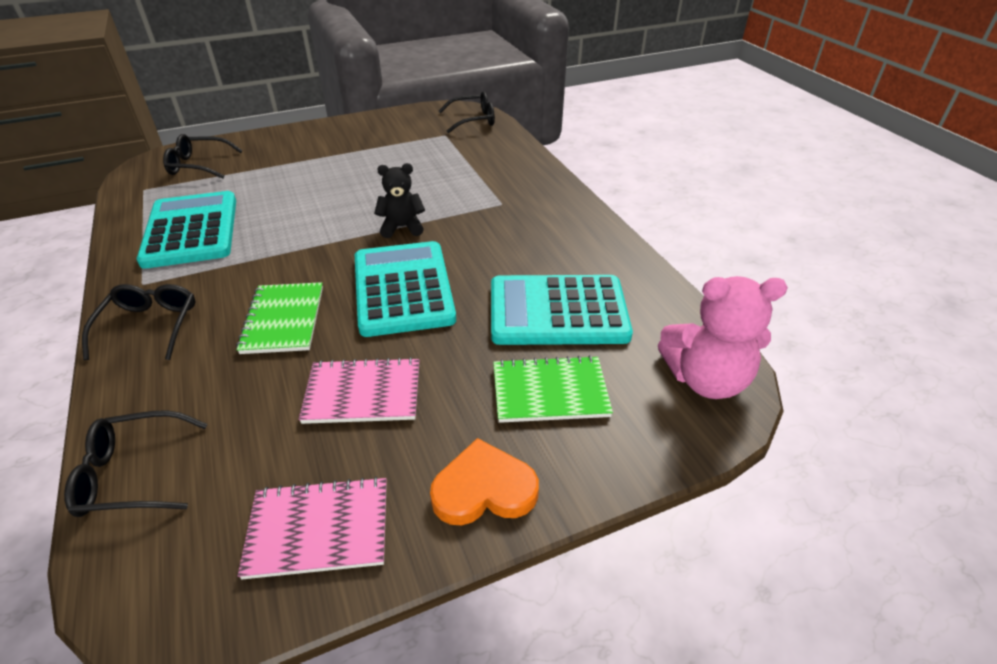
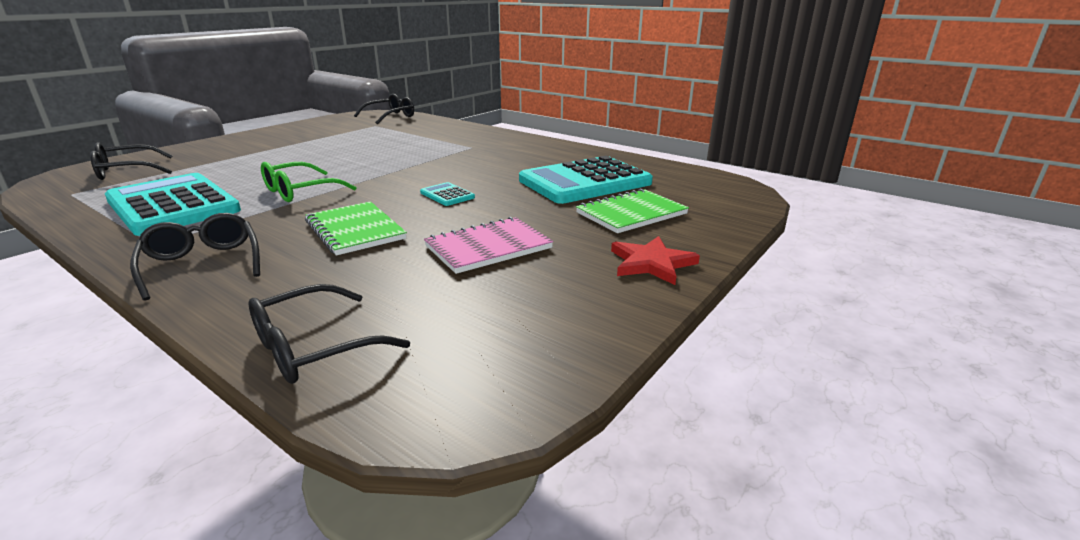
camera: 30 degrees left, 15 degrees down
pink notebook [237,477,387,579] -> none
turquoise calculator [355,241,456,337] -> turquoise calculator [420,182,475,206], size x0.41
black teddy bear [374,163,425,238] -> none
orange heart [430,438,539,525] -> red star [611,236,700,285]
pink teddy bear [658,276,788,399] -> none
none -> green glasses [261,162,356,202]

